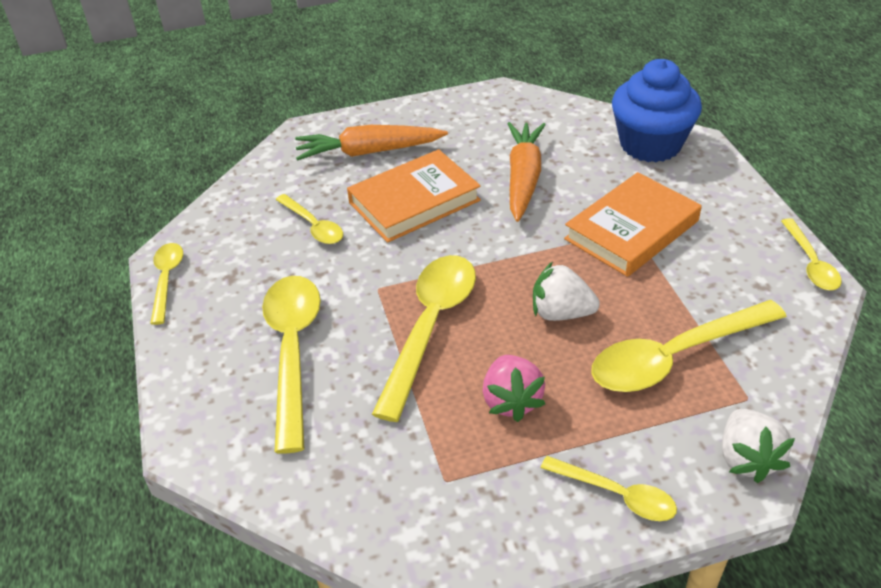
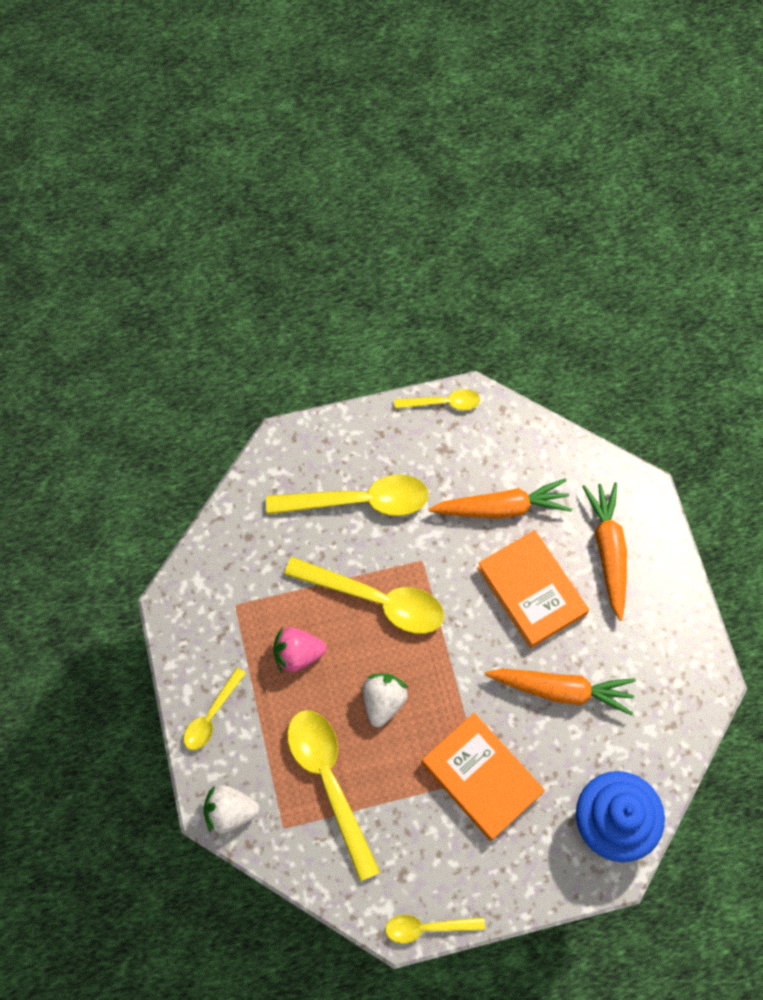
camera: 90 degrees right, 25 degrees up
yellow spoon [276,194,343,244] -> orange carrot [429,479,572,518]

